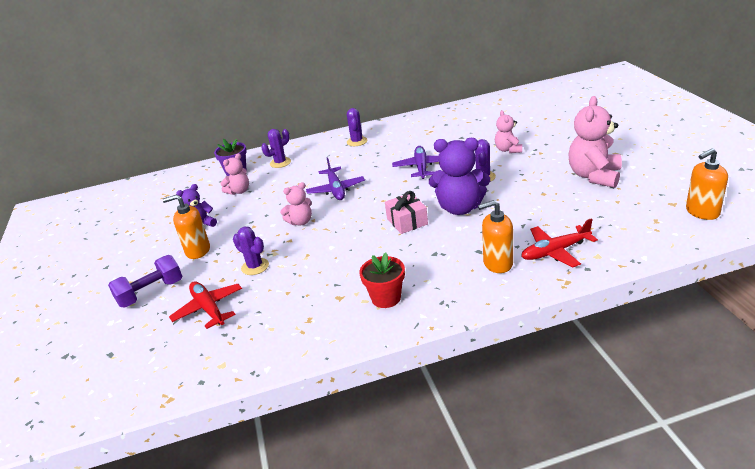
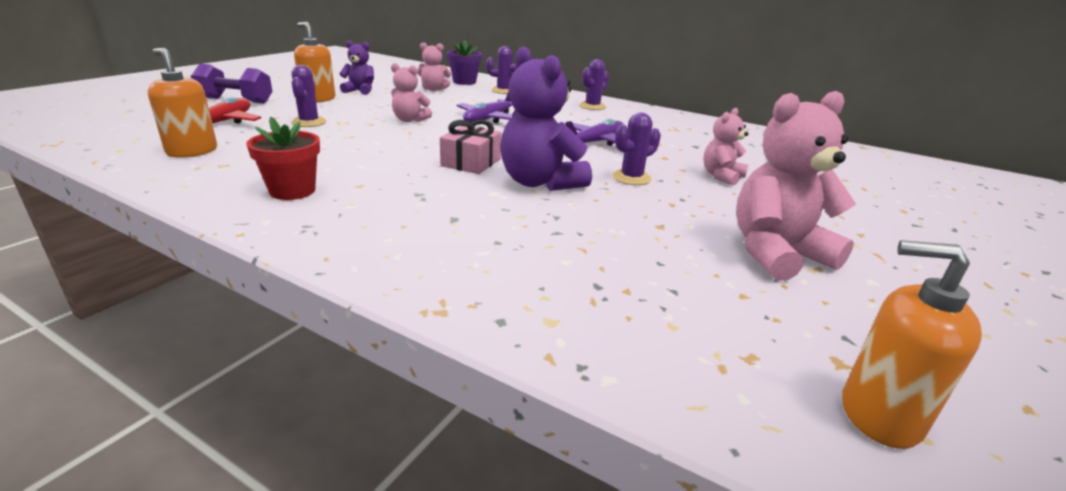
camera: 40 degrees right, 5 degrees down
orange soap dispenser [478,200,513,273] -> orange soap dispenser moved to [148,48,217,158]
red plane [521,218,598,267] -> none

